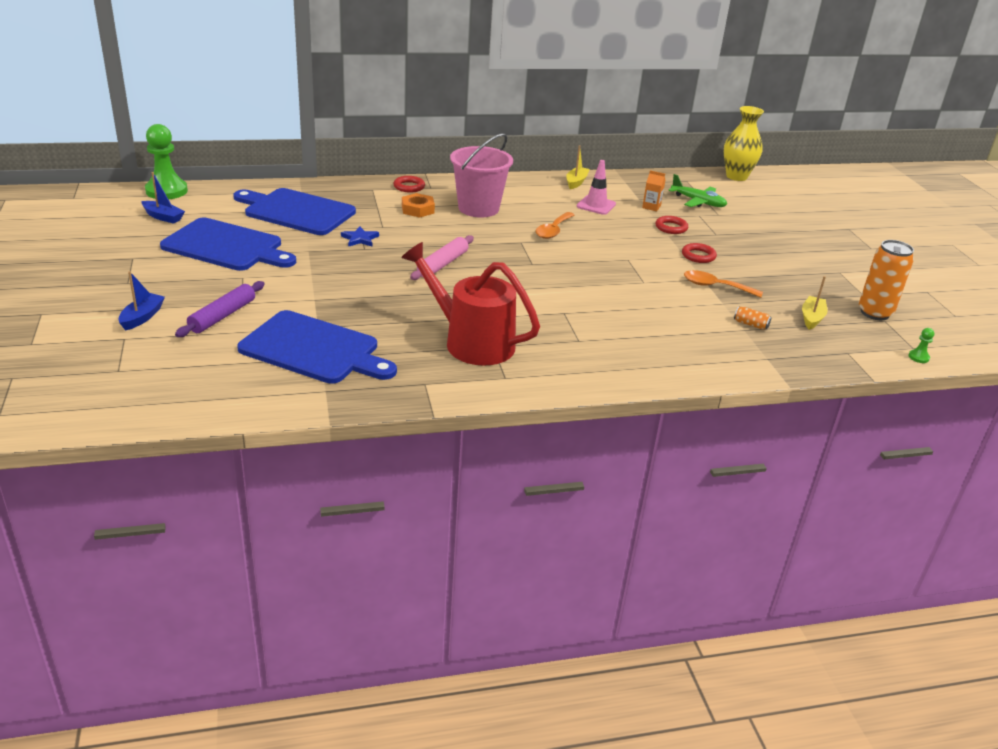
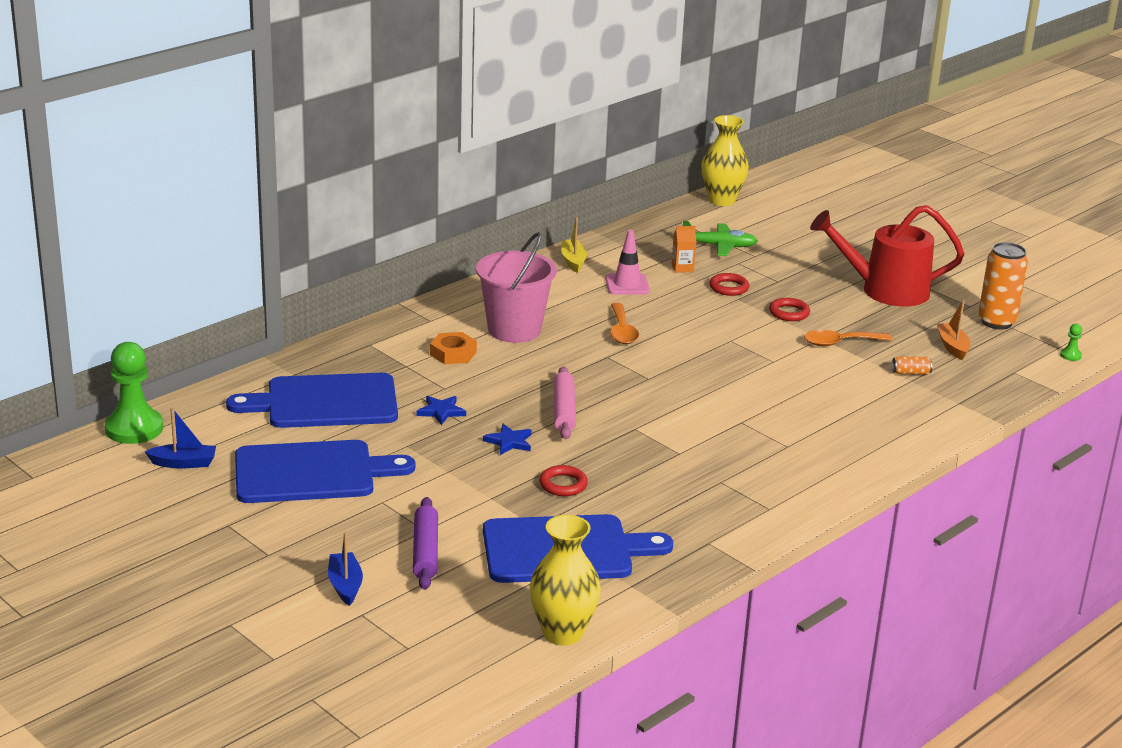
camera: 30 degrees left, 5 degrees down
red ring [394,176,425,193] -> red ring moved to [539,465,588,496]
red watering can [401,242,540,366] -> red watering can moved to [810,205,964,306]
yellow boat [802,276,827,330] -> orange boat [937,300,970,360]
none -> blue star [483,424,532,455]
none -> yellow vase [529,515,601,646]

